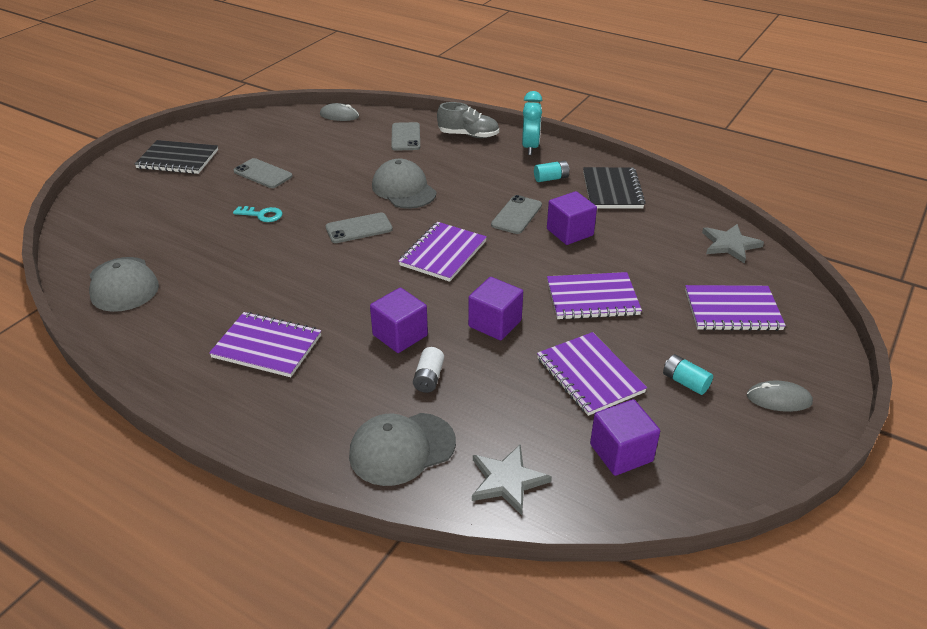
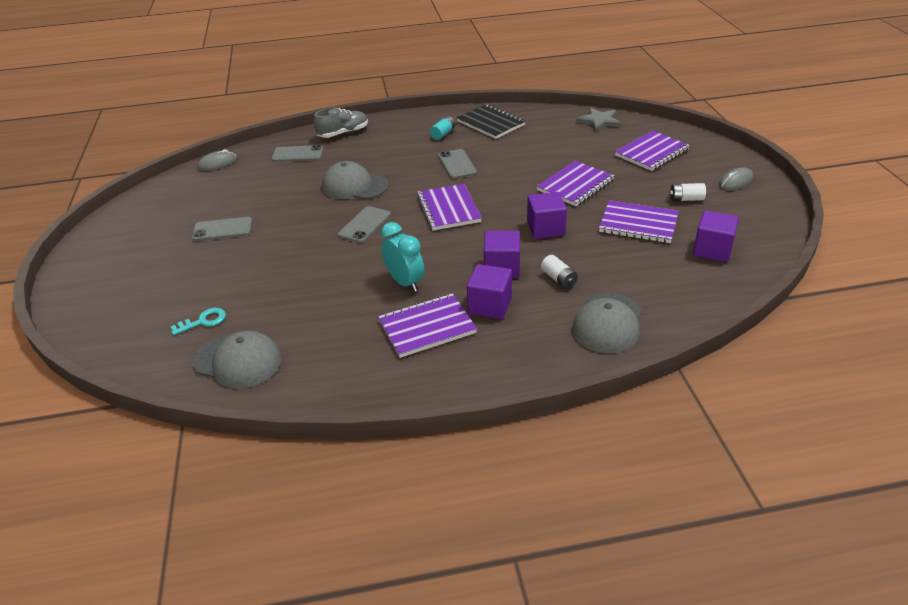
camera: 40 degrees left, 0 degrees up
black notebook [135,140,218,174] -> none
turquoise key [233,206,283,222] -> turquoise key moved to [171,308,226,335]
grey phone [391,122,420,151] -> grey phone turned 45 degrees counterclockwise [272,145,324,162]
grey star [472,445,552,515] -> none
turquoise clock [522,91,543,155] -> turquoise clock moved to [381,222,424,292]
purple cube [547,191,597,245] -> purple cube moved to [467,264,512,319]
turquoise battery [663,354,713,395] -> white battery [669,183,706,201]

